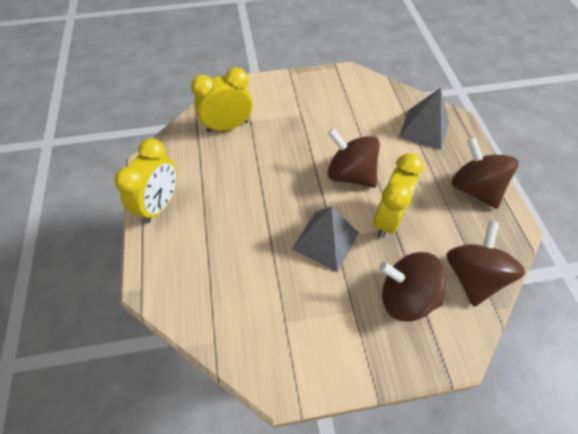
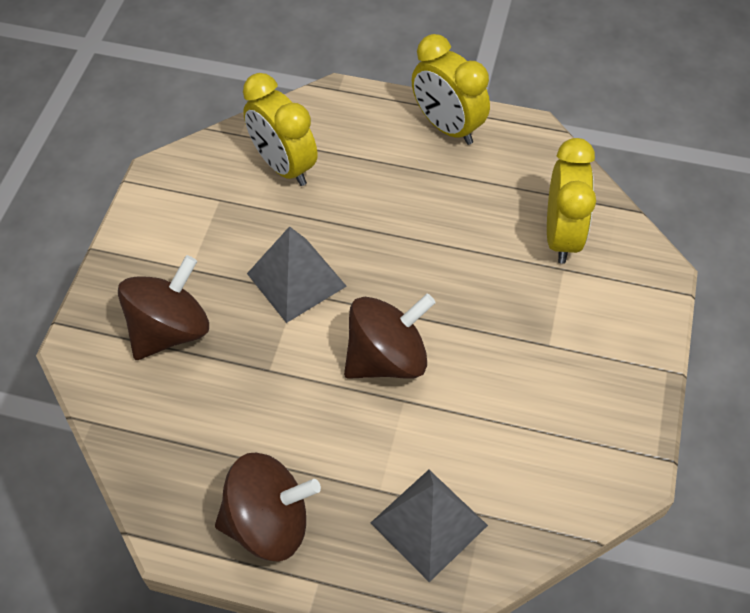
camera: 115 degrees right, 0 degrees up
yellow clock [373,153,424,238] -> yellow clock moved to [243,73,318,186]
brown spinning top [446,221,525,307] -> none

